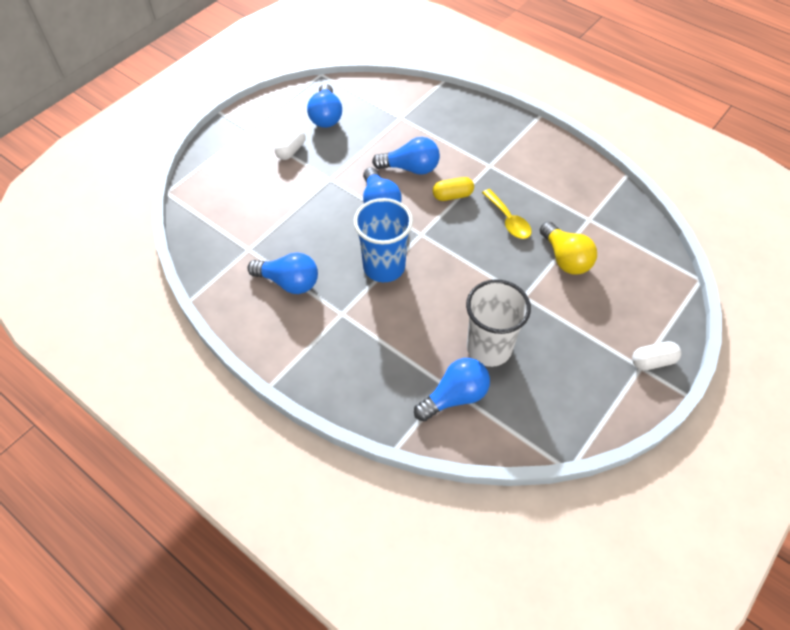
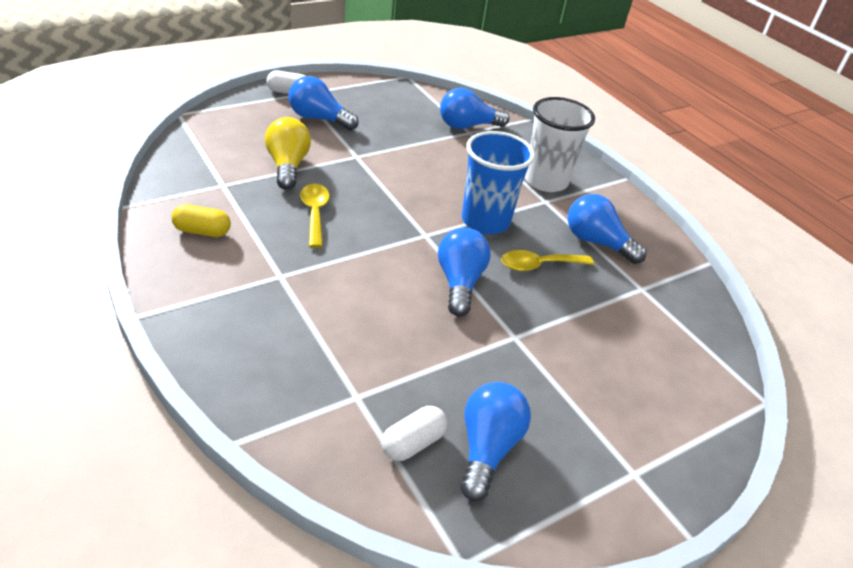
camera: 165 degrees left, 15 degrees down
white capsule [274,127,306,160] -> white capsule moved to [381,406,448,461]
blue light bulb [372,137,440,175] -> blue light bulb moved to [288,76,359,131]
yellow capsule [433,177,474,201] -> yellow capsule moved to [171,204,231,237]
white cup [466,279,531,367] -> white cup moved to [525,97,595,192]
none -> yellow spoon [501,250,594,271]

